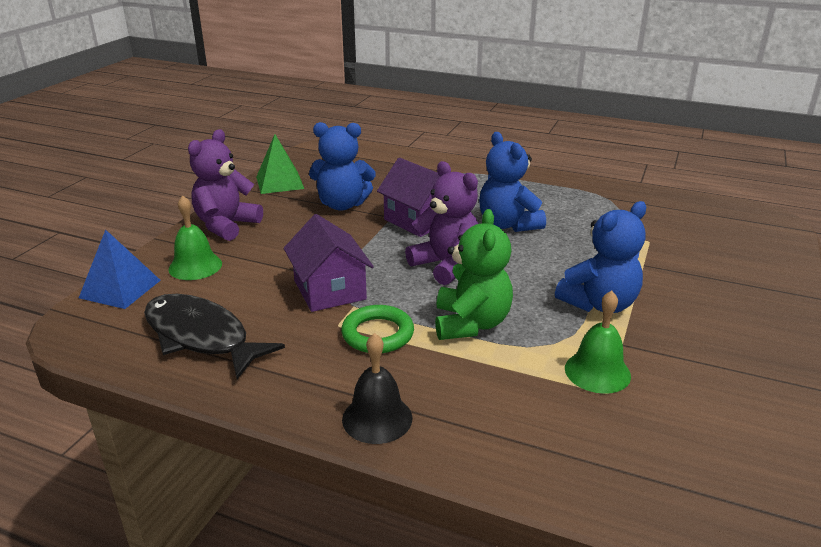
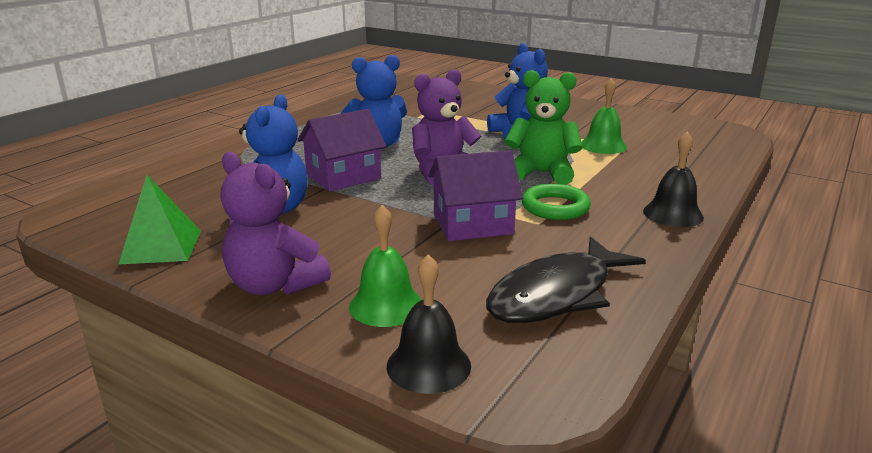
camera: 80 degrees left, 5 degrees down
blue pyramid [79,229,161,309] -> black bell [387,254,471,394]

